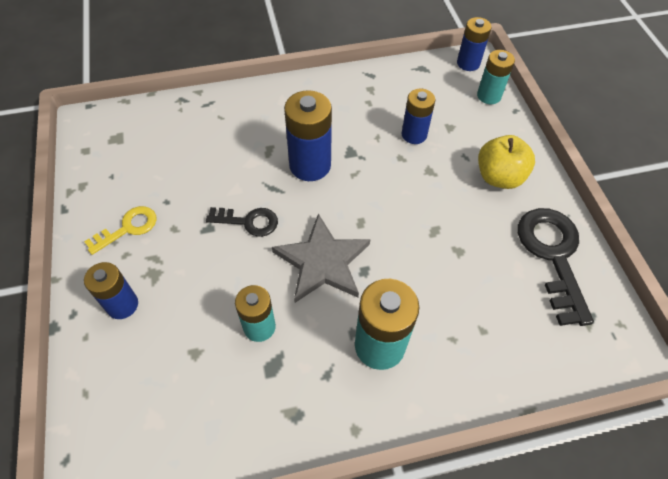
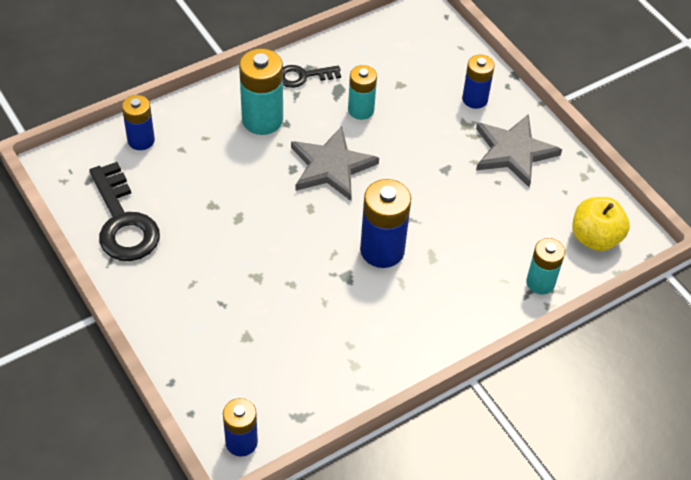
camera: 160 degrees right, 5 degrees down
yellow key [84,206,157,255] -> grey star [476,114,562,187]
black key [206,207,278,237] -> black key moved to [283,65,341,88]
blue battery [402,89,435,144] -> blue battery moved to [122,95,155,150]
turquoise battery [477,50,515,104] -> turquoise battery moved to [526,238,565,294]
yellow apple [478,135,535,189] -> yellow apple moved to [572,197,630,251]

